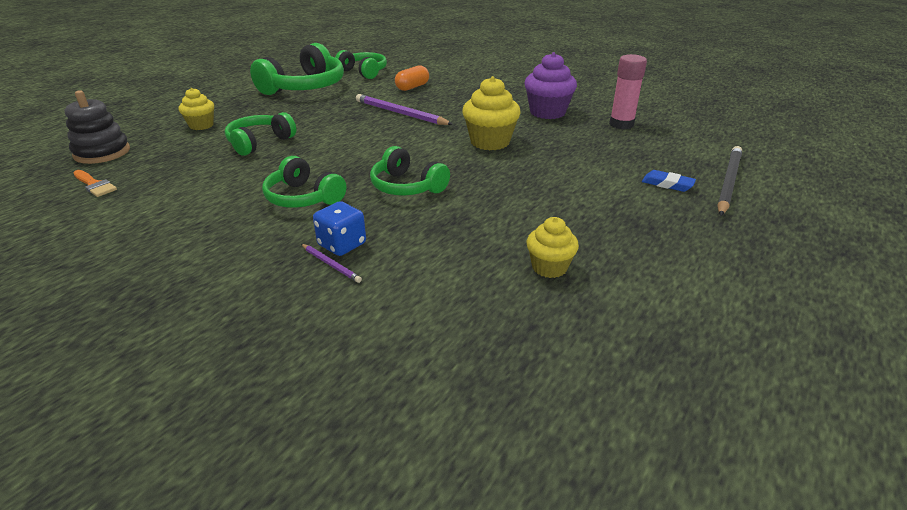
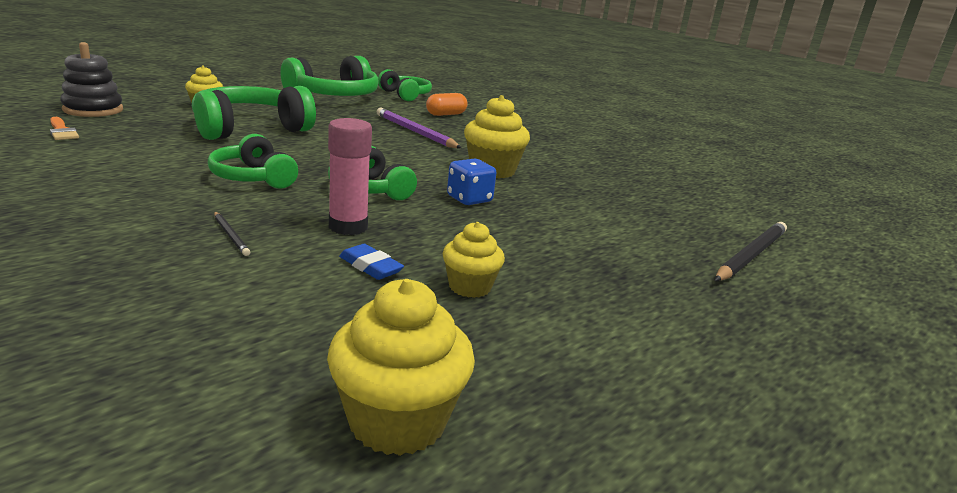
camera: 10 degrees right, 10 degrees down
green headphones [225,112,296,156] -> green headphones [192,86,316,140], size x1.61
purple pencil [301,244,362,283] -> black pencil [214,212,250,256]
blue dice [313,201,366,256] -> blue dice moved to [447,159,496,205]
purple cupcake [524,52,577,119] -> none
pink glue stick [609,54,647,129] -> pink glue stick moved to [328,118,372,235]
blue eraser [642,170,696,192] -> blue eraser moved to [339,244,404,280]
none -> yellow cupcake [327,279,475,456]

